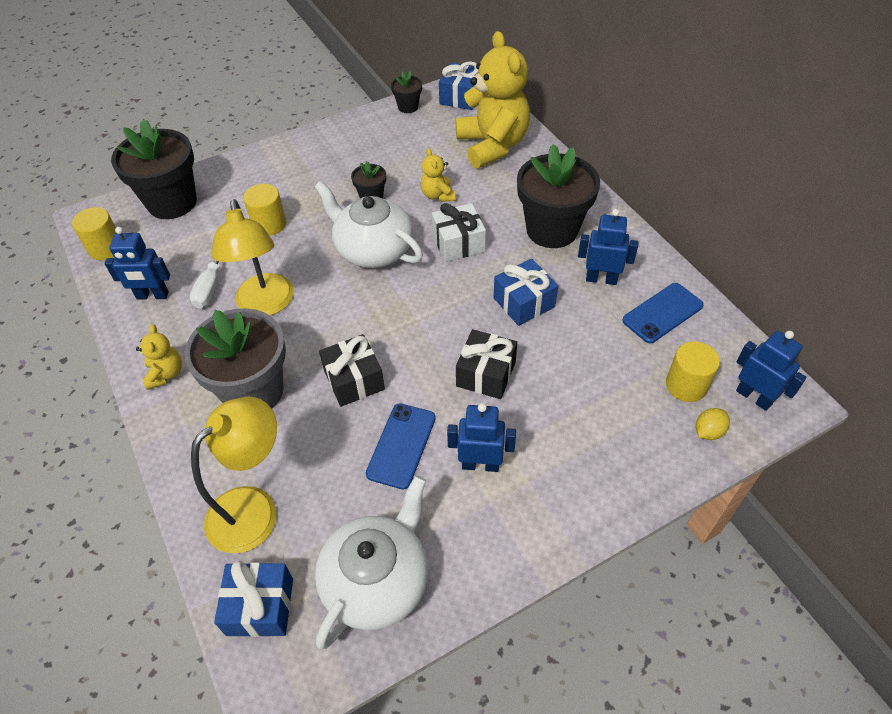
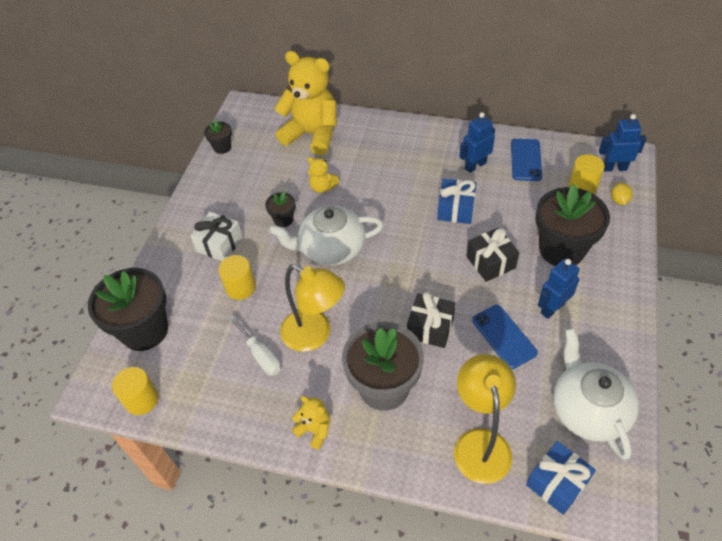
camera: 45 degrees left, 0 degrees up
blue robot [105,227,170,300] -> none
white gift [432,203,486,262] -> white gift moved to [190,212,243,261]
blue gift [439,61,479,110] -> none
black flower pot [517,144,600,248] -> black flower pot moved to [536,184,610,266]

